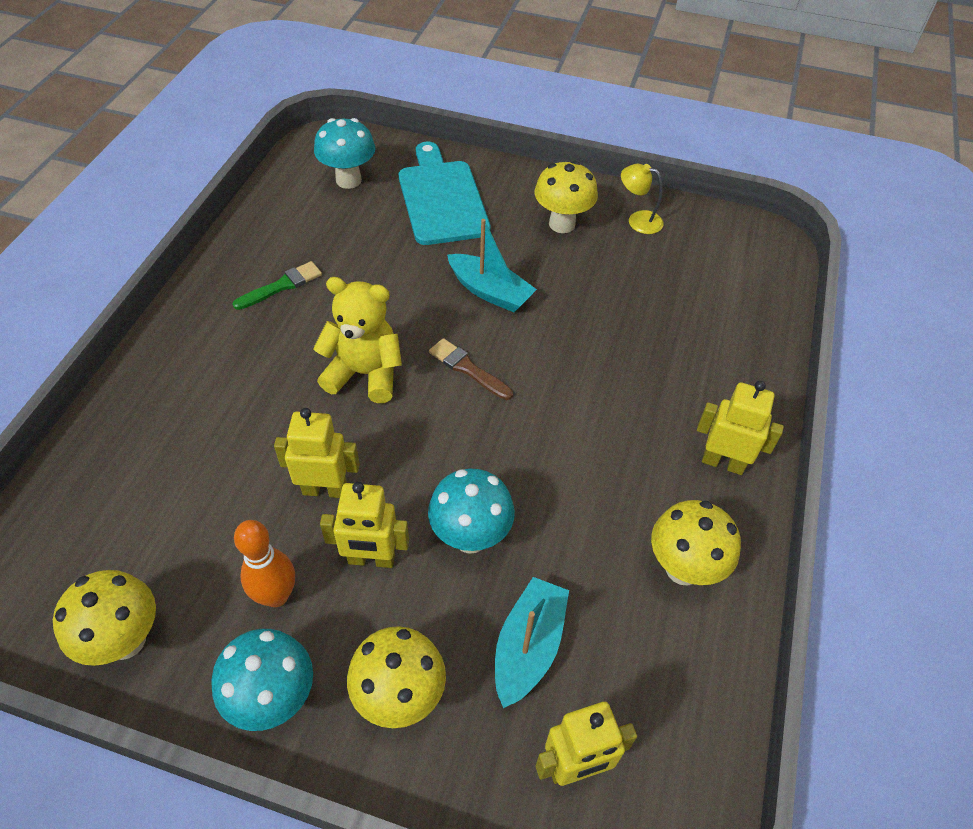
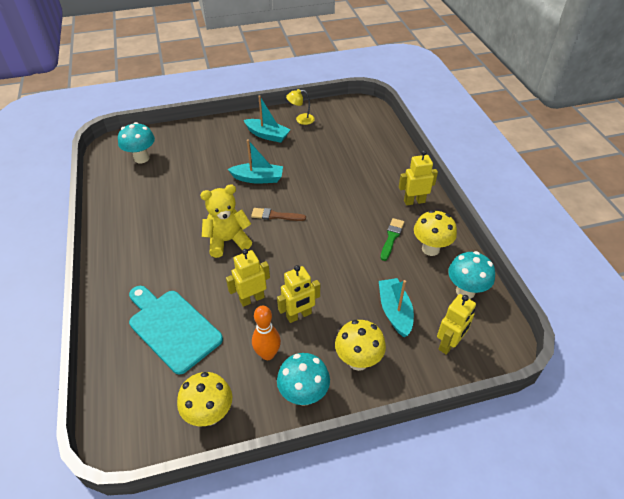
camera: 30 degrees left, 5 degrees down
green brush [233,261,322,310] -> green brush moved to [380,218,404,261]
turquoise cutting board [399,142,491,245] -> turquoise cutting board moved to [129,286,223,375]
turquoise mushroom [428,468,515,554] -> turquoise mushroom moved to [448,251,495,299]
yellow mushroom [534,161,598,233] -> turquoise boat [244,95,291,143]

